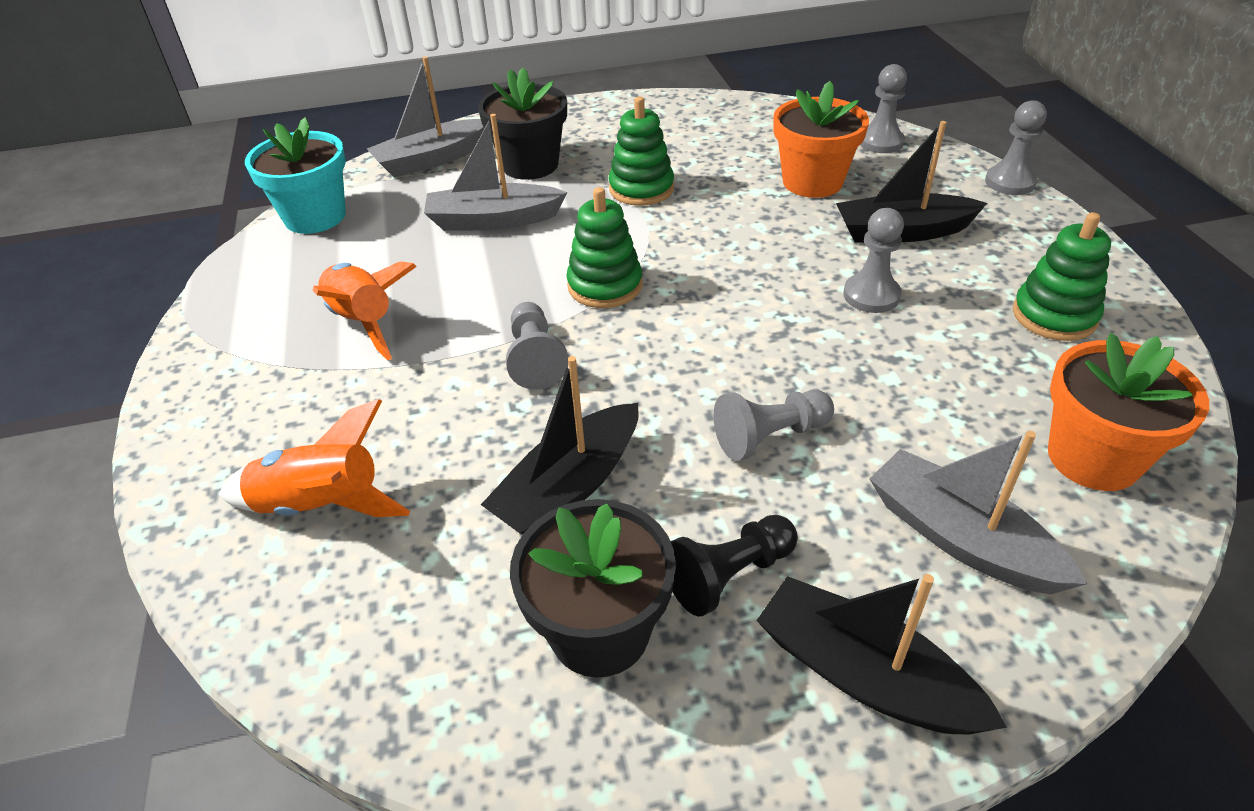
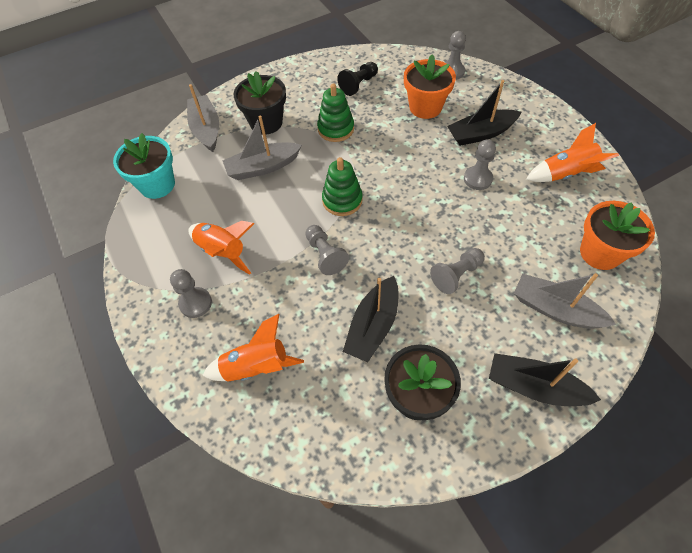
camera: 15 degrees left, 15 degrees up
grey boat [367,57,485,178] -> grey boat turned 120 degrees clockwise [187,84,219,152]
black pawn [671,515,798,616] -> black pawn moved to [337,62,378,96]
grey pawn [985,100,1047,195] -> grey pawn moved to [170,269,212,318]
green stacking toy [1013,212,1111,341] -> orange rocket [526,123,619,182]

